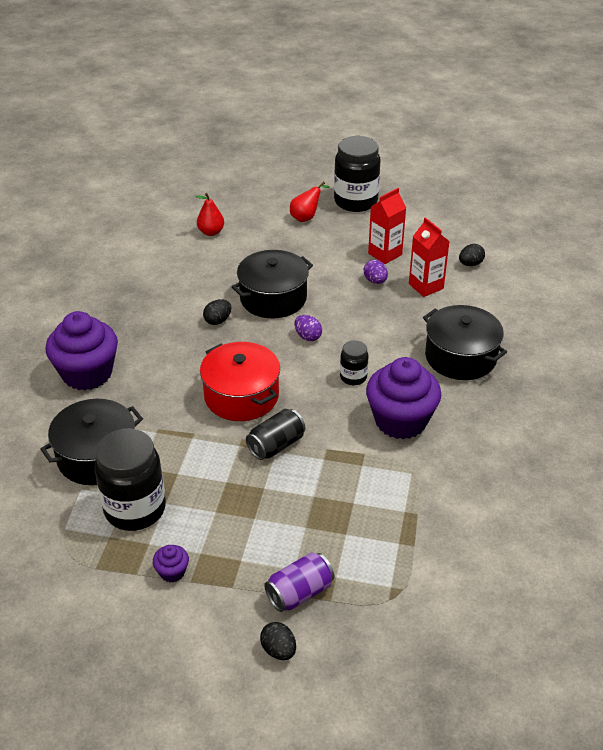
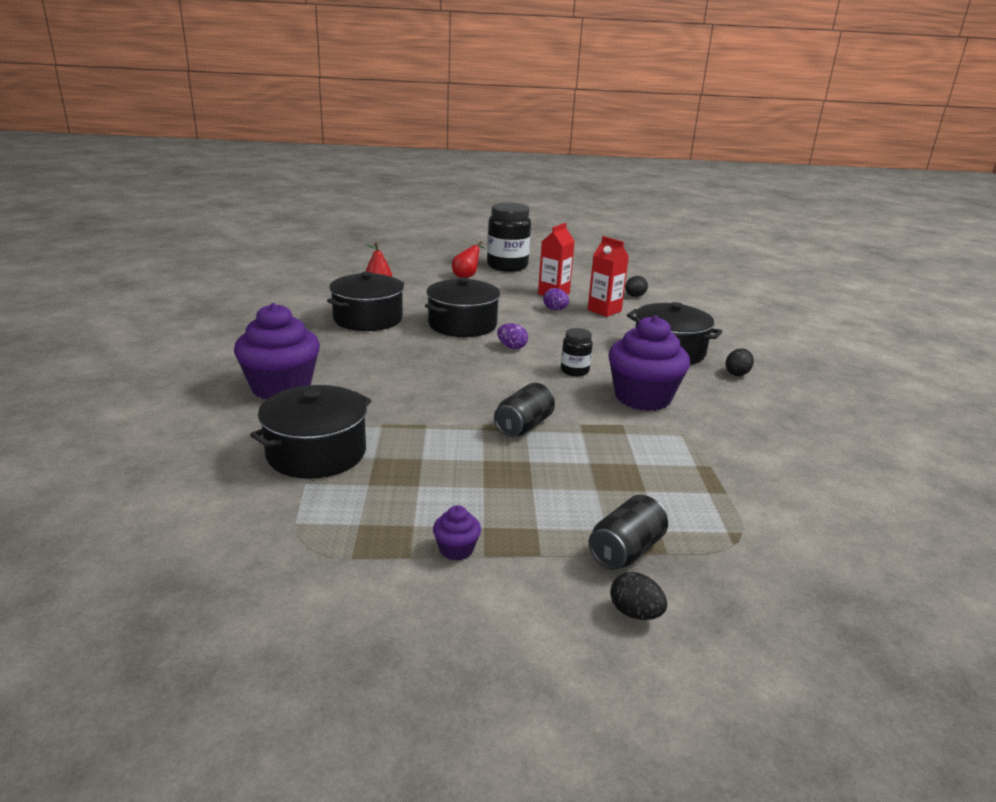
camera: 15 degrees left, 15 degrees down
black jar [94,428,166,531] -> none
red pot [200,342,280,421] -> none
black egg [203,299,231,325] -> black egg moved to [725,348,754,376]
purple can [264,552,334,612] -> black can [589,495,668,570]
none -> black pot [327,272,404,331]

